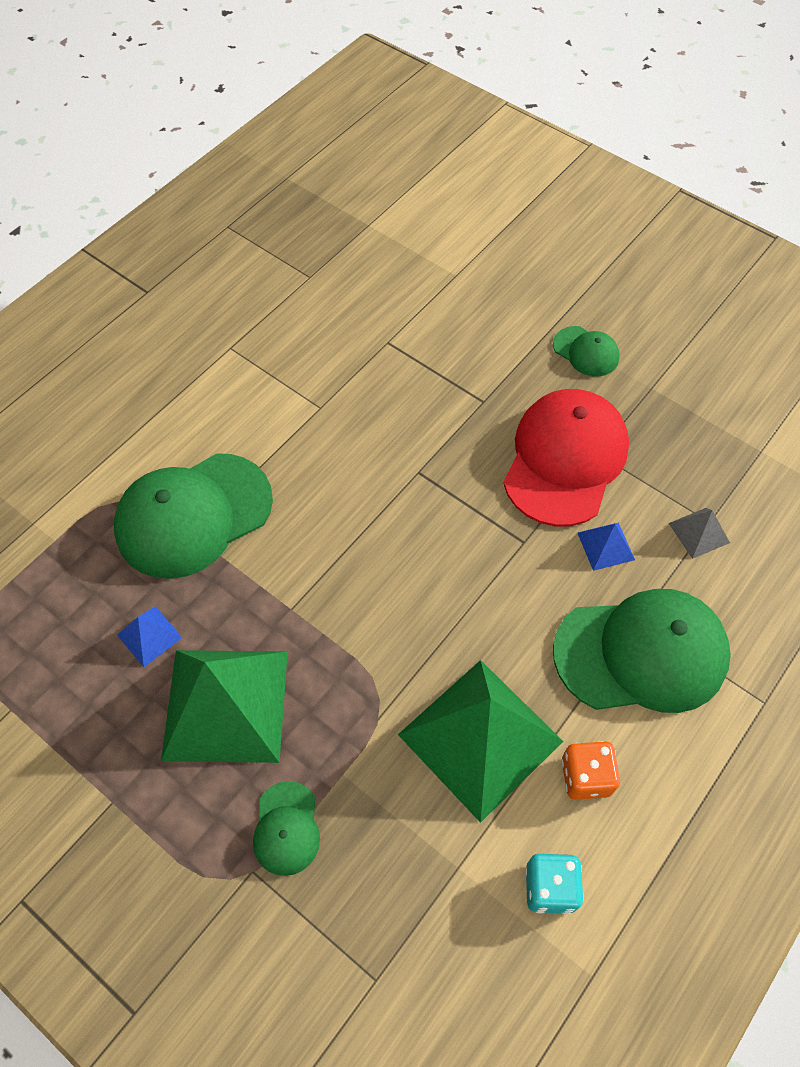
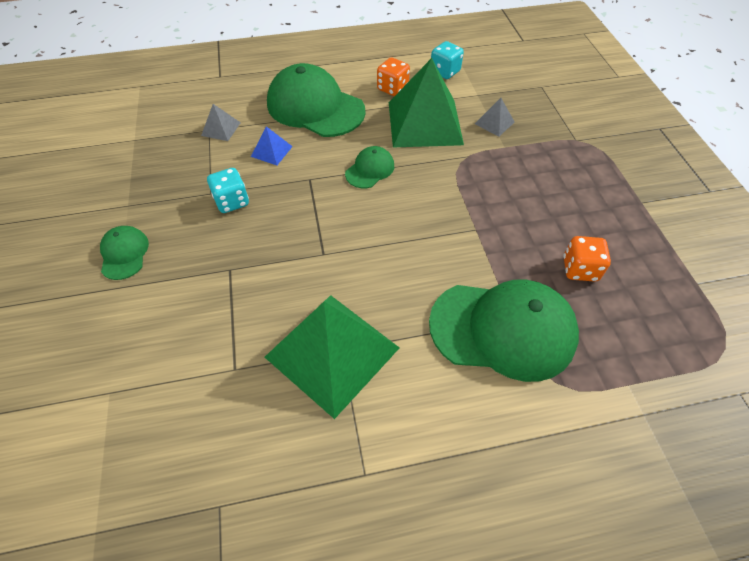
camera: 140 degrees left, 5 degrees down
blue pyramid [117,606,183,667] -> orange dice [563,236,611,282]
green pyramid [161,650,288,763] -> green pyramid moved to [265,295,400,419]
green cap [253,781,320,876] -> green cap moved to [345,146,394,188]
red cap [503,389,629,527] -> turquoise dice [207,168,249,213]
none -> grey pyramid [475,98,515,137]

